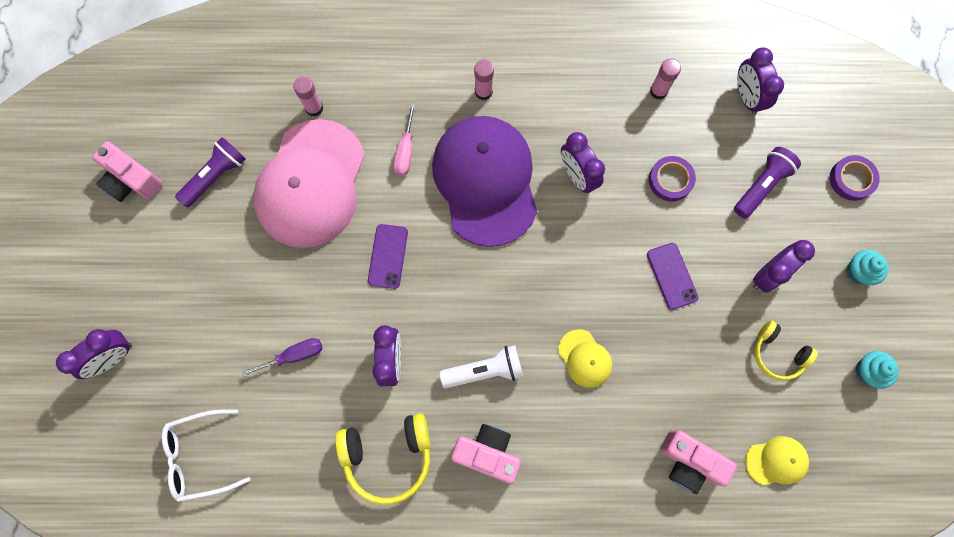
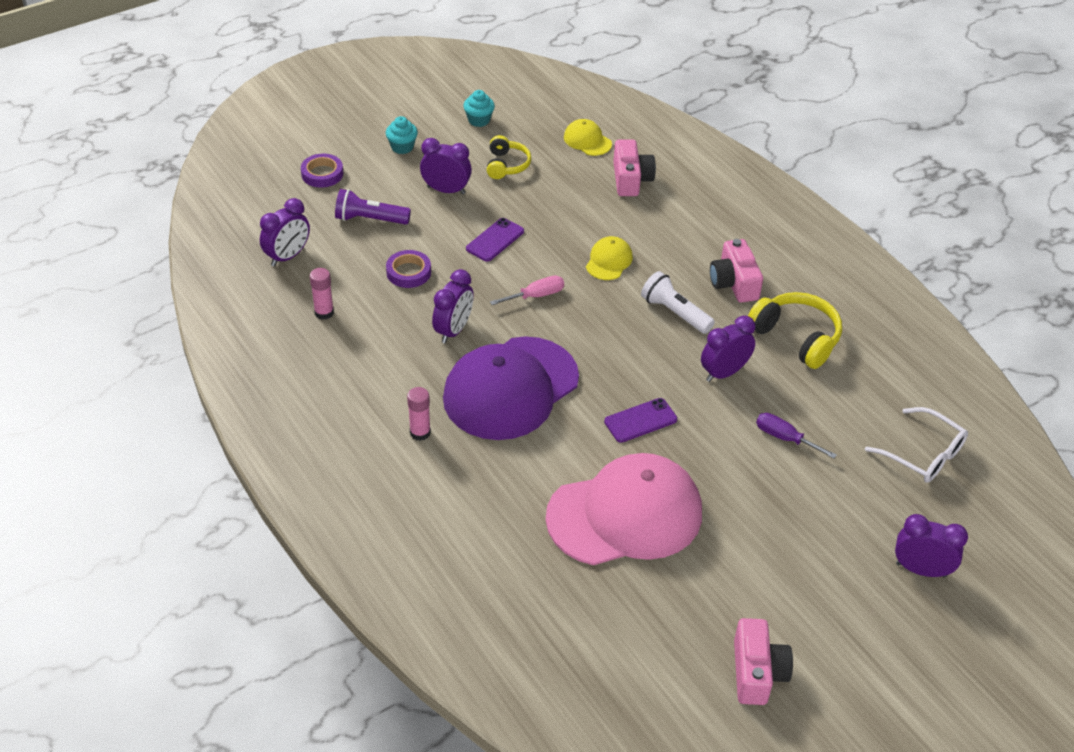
camera: 125 degrees left, 30 degrees down
purple flashlight [175,137,246,207] -> none
pink glue stick [293,76,323,117] -> none
pink screwdriver [393,103,415,176] -> pink screwdriver moved to [490,276,564,305]

